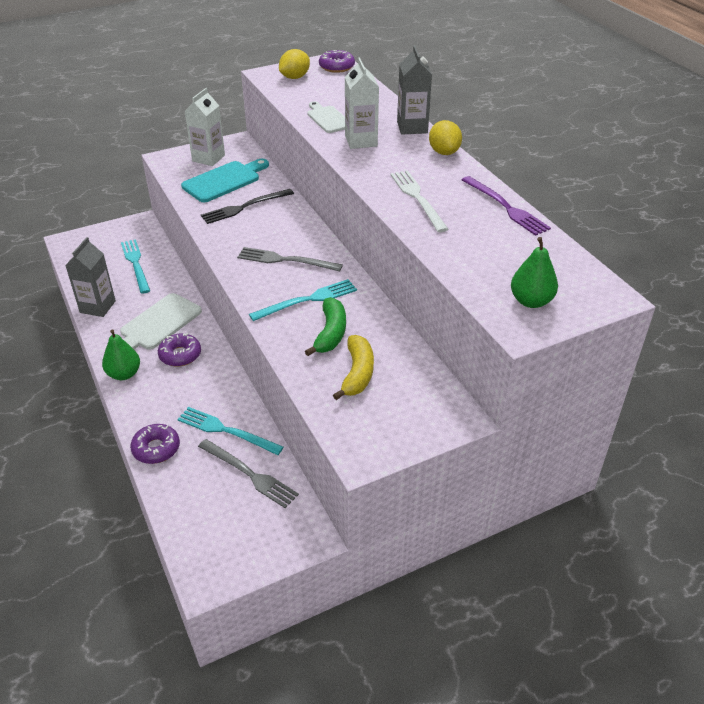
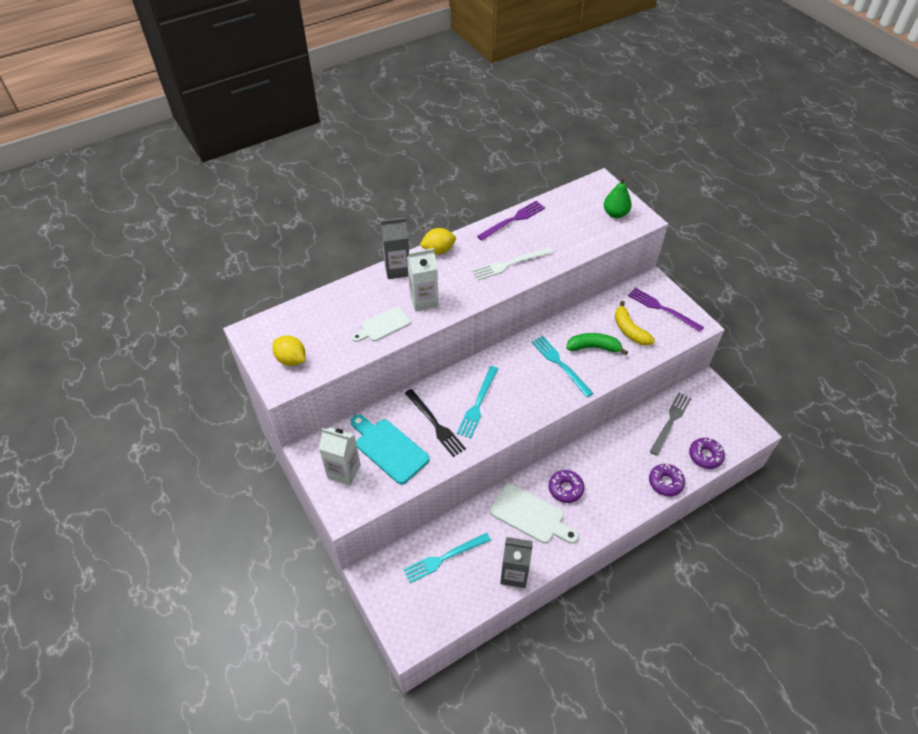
camera: 95 degrees left, 10 degrees up
green pear [102,329,140,380] -> none
turquoise fork [177,407,284,455] -> turquoise fork moved to [457,366,498,438]
grey fork [237,247,343,271] -> none
purple donut [319,50,355,73] -> purple donut moved to [689,438,725,469]
yellow banana [333,335,374,400] -> yellow banana turned 120 degrees counterclockwise [615,301,655,346]
none -> purple fork [628,288,704,332]

